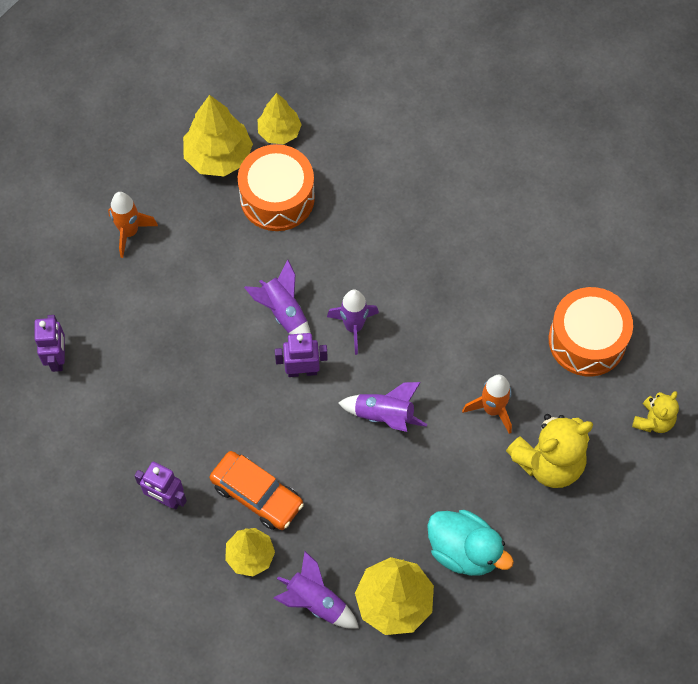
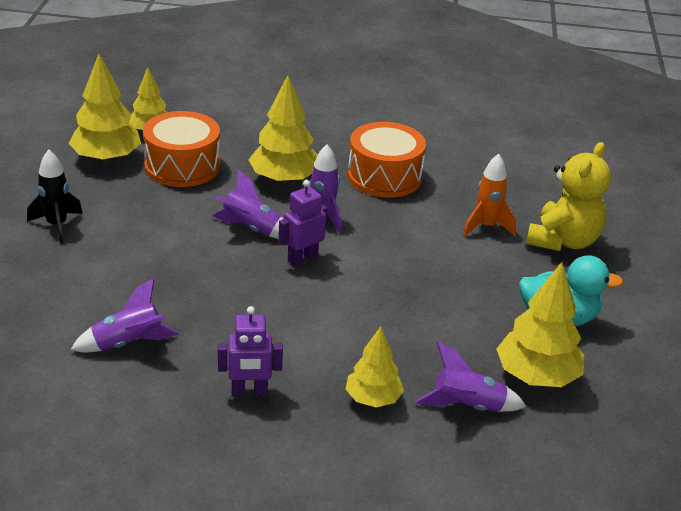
camera: 35 degrees left, 30 degrees down
purple robot [34,315,65,372] -> none
orange rocket [108,192,158,258] -> black rocket [27,150,83,244]
orange car [210,451,304,530] -> none
purple rocket [338,382,427,432] -> purple rocket moved to [70,278,179,353]
orange drum [549,287,633,377] -> orange drum moved to [348,122,426,198]
yellow teddy bear [632,391,679,433] -> none
none -> yellow tree [249,75,318,184]

